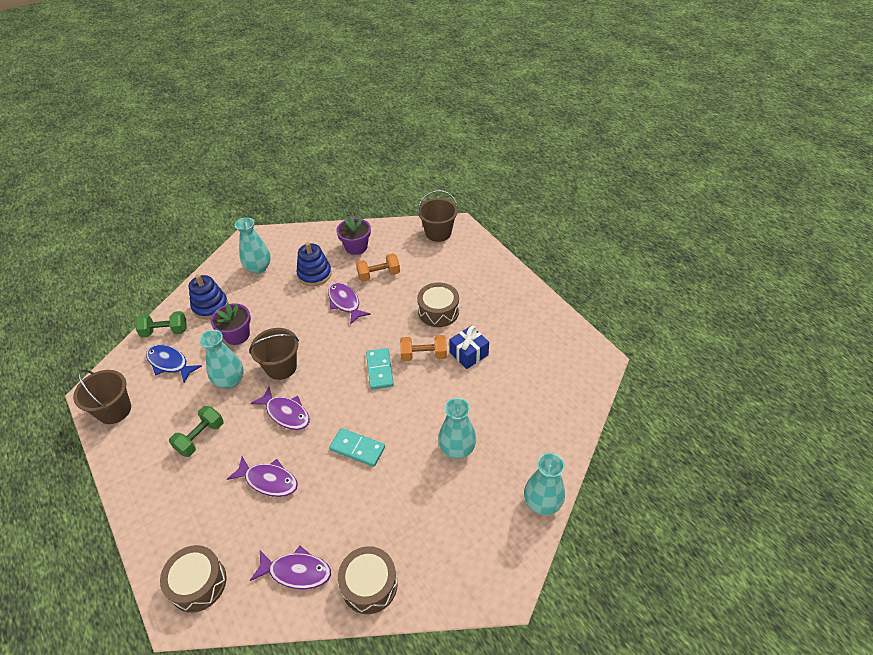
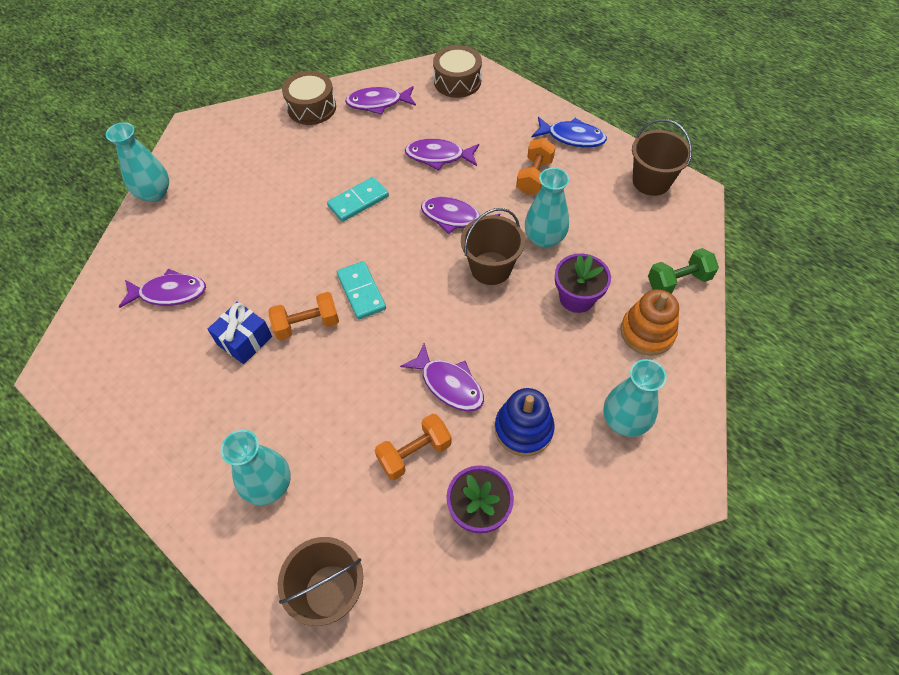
camera: 165 degrees right, 10 degrees up
blue fish [146,345,202,383] -> blue fish moved to [532,117,607,147]
green dumbbell [169,406,223,457] -> orange dumbbell [516,138,556,195]
blue stacking toy [189,275,228,320] -> orange stacking toy [621,289,679,356]
turquoise domino [329,428,385,467] -> turquoise domino turned 45 degrees counterclockwise [327,177,389,222]
brown drum [417,282,459,327] -> none
turquoise vase [438,398,476,459] -> turquoise vase moved to [221,430,291,505]
none -> purple fish [119,269,206,308]

